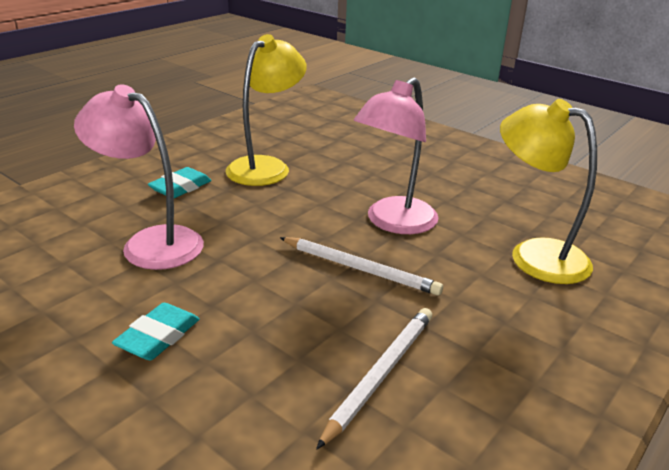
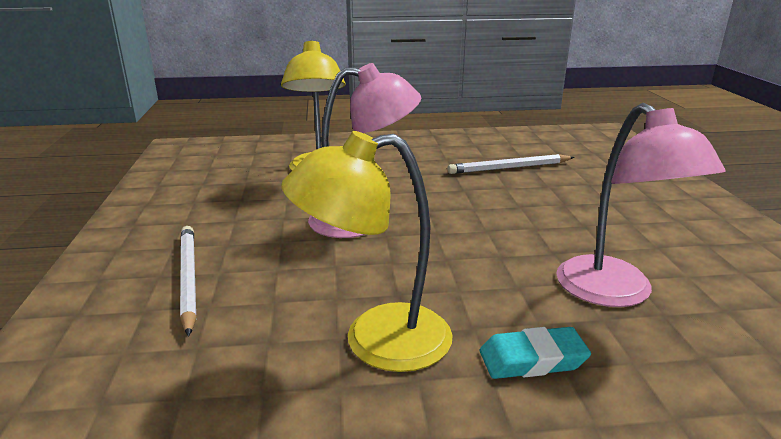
camera: 135 degrees left, 5 degrees down
turquoise eraser [112,303,200,360] -> none
white pencil [280,237,443,296] -> white pencil moved to [180,226,197,337]

